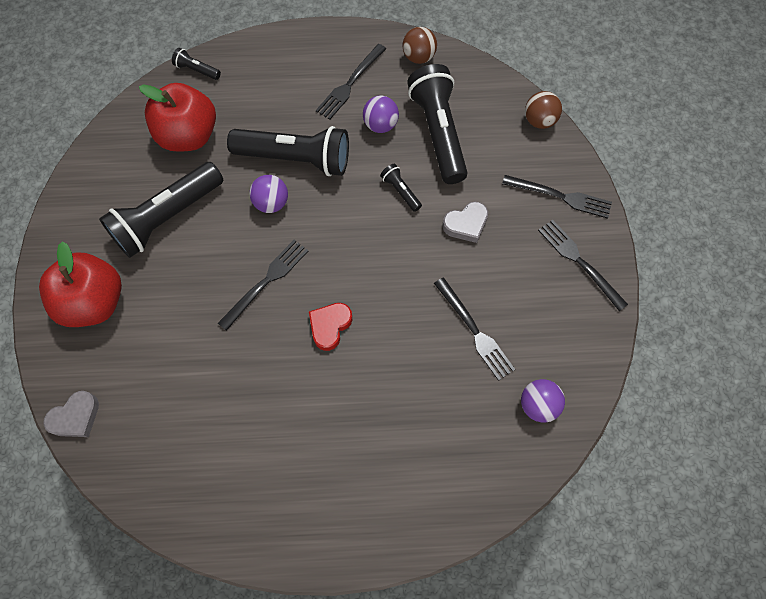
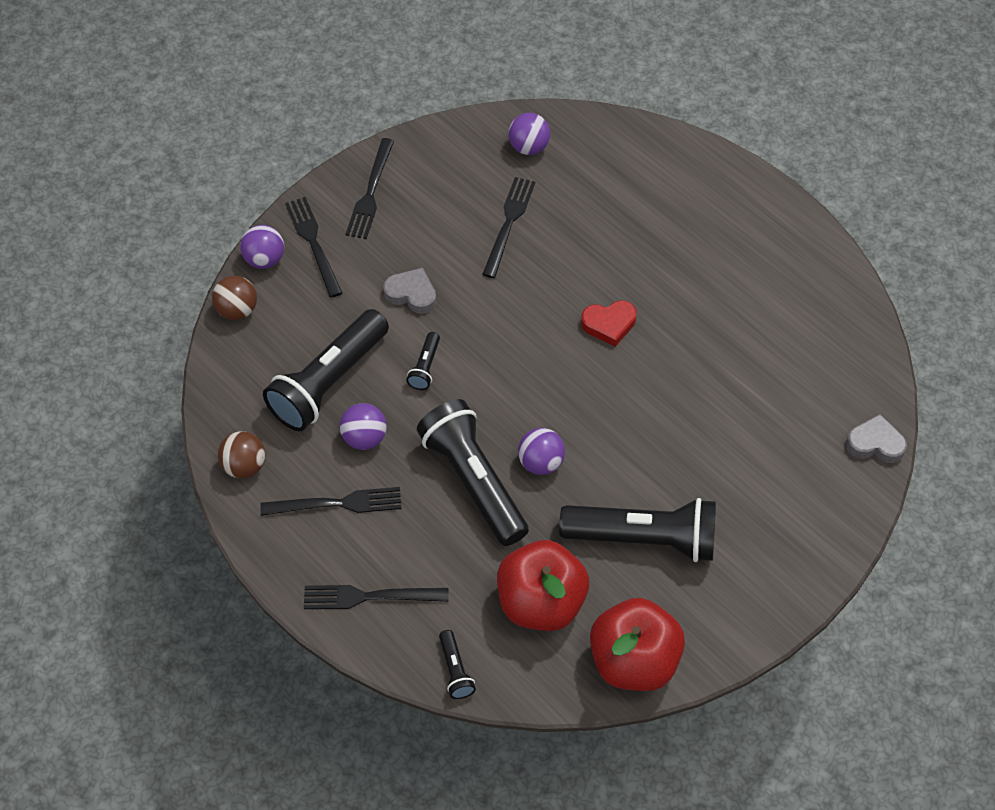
camera: 130 degrees left, 10 degrees down
red apple [39,242,122,327] -> red apple moved to [590,598,685,691]
black fork [218,240,308,331] -> black fork moved to [304,585,448,609]
none -> purple ball [240,225,284,269]

